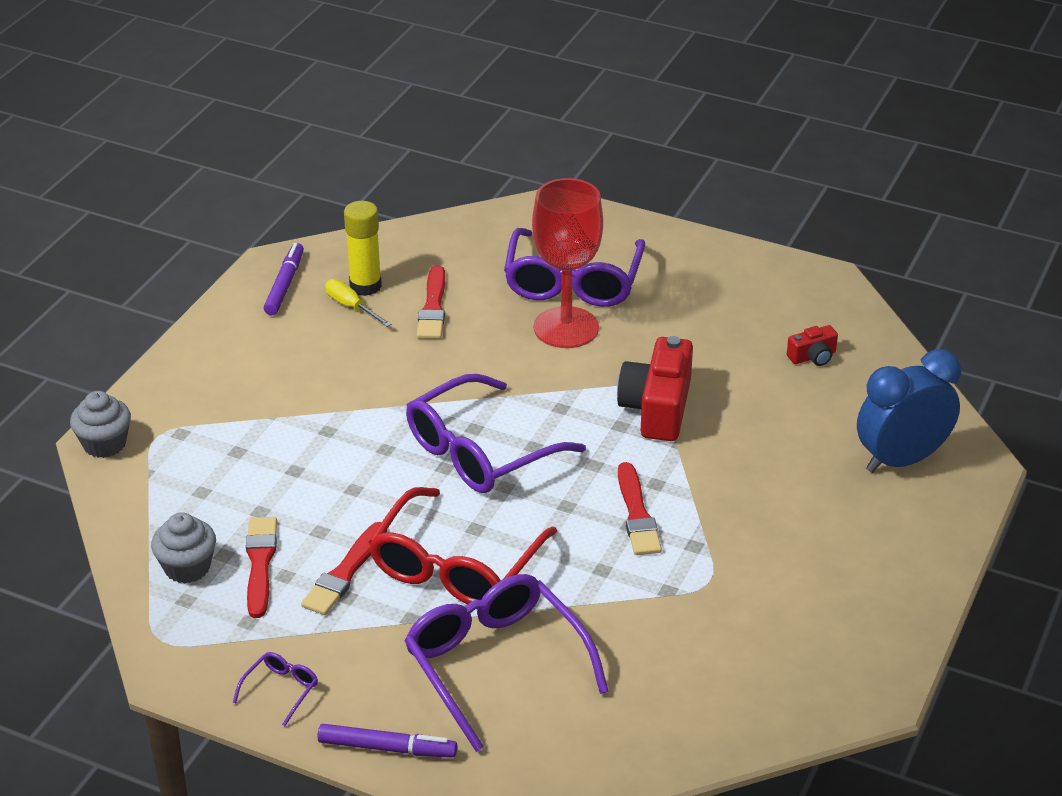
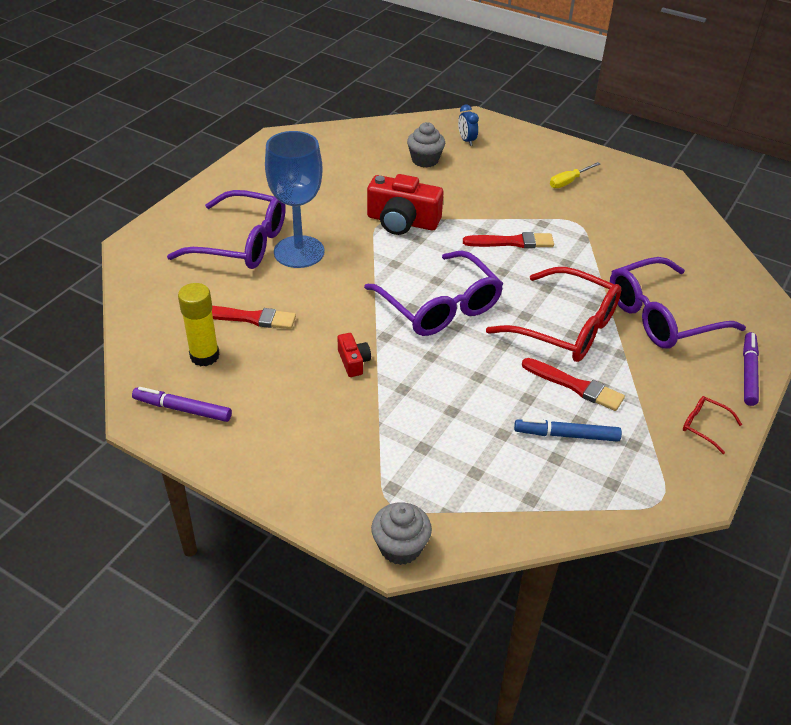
camera: 85 degrees left, 5 degrees up
grey cupcake [151,512,216,584] -> grey cupcake moved to [407,122,445,168]
purple glasses [233,652,318,726] -> red glasses [683,396,742,454]
red brush [246,517,277,618] -> blue marker [514,418,622,442]
yellow screwdriver [325,279,391,327] -> yellow screwdriver moved to [550,162,600,188]
red goblet [532,178,603,348] -> blue goblet [265,131,325,268]
red camera [787,325,838,366] -> red camera moved to [338,333,371,377]
blue clock [857,349,961,473] -> blue clock [458,105,479,146], size x0.46

